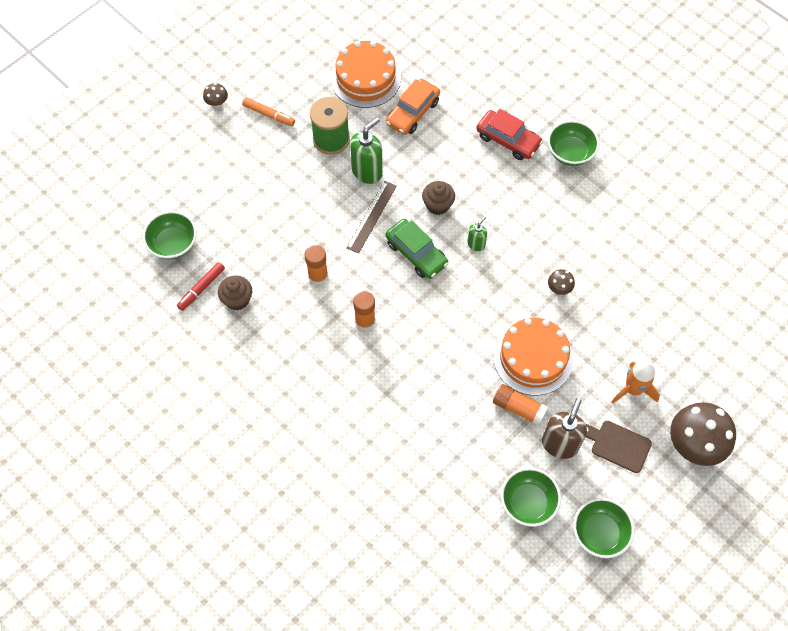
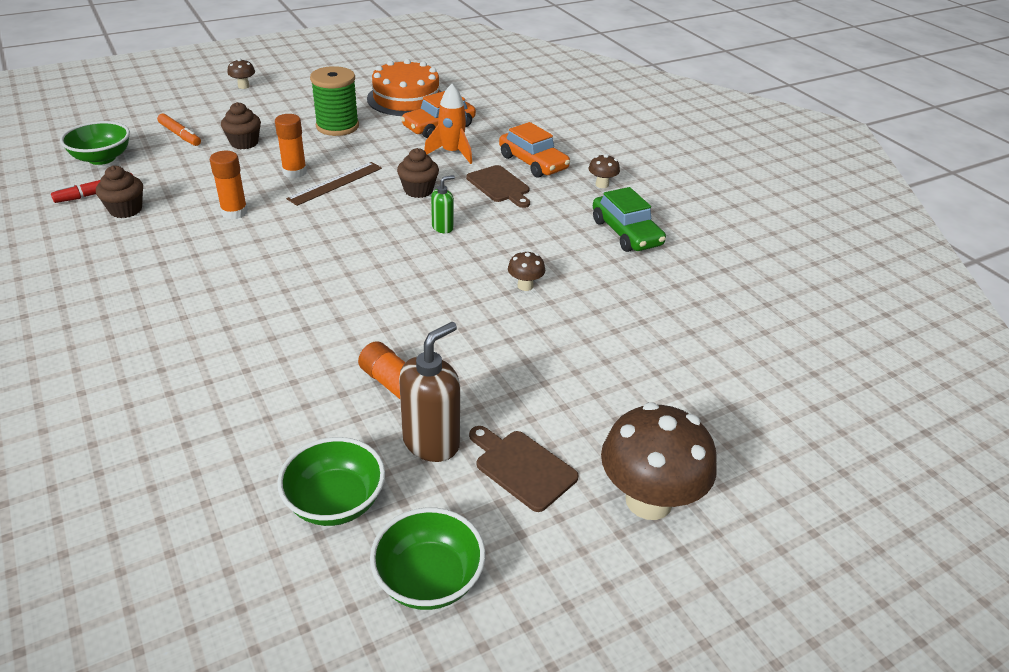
camera: 15 degrees right, 25 degrees down
orange marker [242,98,295,126] -> orange marker moved to [157,113,201,146]
green soap dispenser [350,117,383,184] -> none
orange glue stick [353,291,375,331] -> orange glue stick moved to [275,114,307,178]
green car [386,219,448,279] -> green car moved to [593,187,666,252]
red car [476,109,543,160] -> orange car [499,122,570,178]
orange cake [493,318,573,396] -> none
green bowl [548,120,599,166] -> brown mushroom [589,154,620,188]
orange rocket [612,361,660,403] -> orange rocket moved to [424,84,472,164]
none -> brown cupcake [221,102,261,149]
none -> brown cutting board [466,165,530,208]

